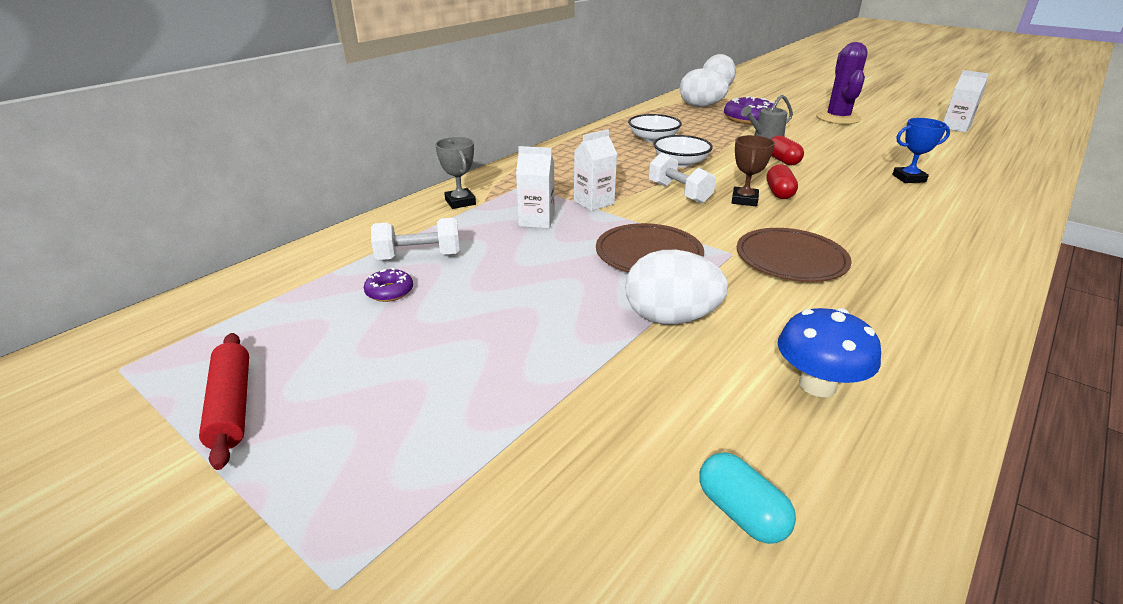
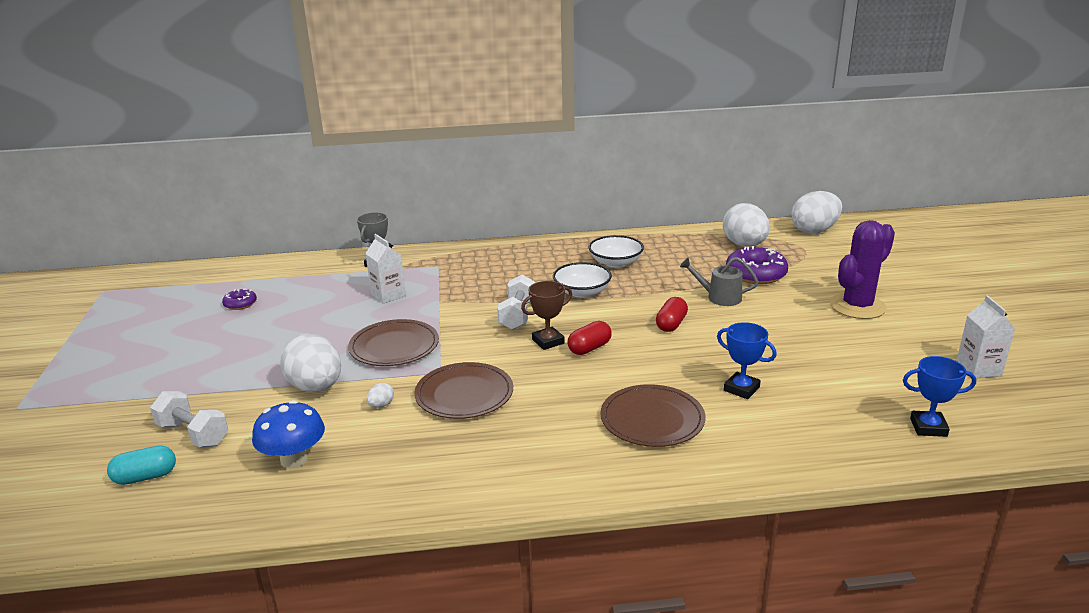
camera: 45 degrees right, 5 degrees down
red rolling pin [199,333,249,470] -> none
white dumbbell [371,218,460,260] -> white dumbbell moved to [150,391,228,447]
white carton [574,129,617,211] -> none
turquoise capsule [700,452,796,544] -> turquoise capsule turned 60 degrees clockwise [107,445,176,485]
none -> white egg [367,383,394,408]
none -> brown plate [600,384,706,447]
none -> blue trophy [903,356,976,437]

